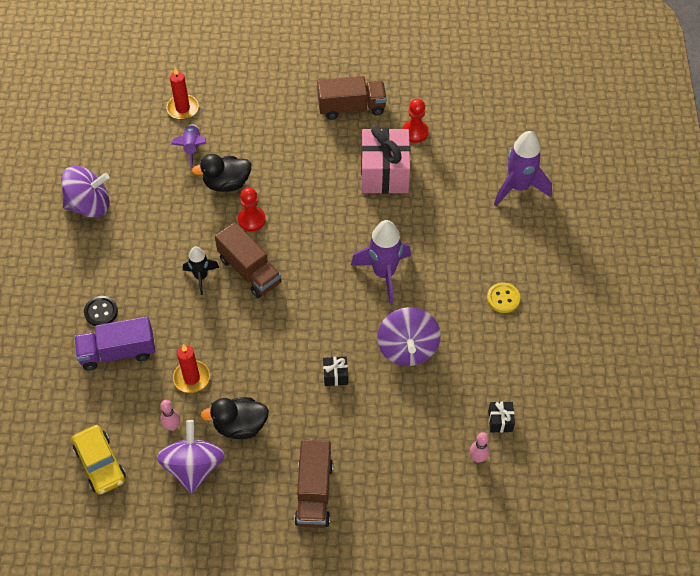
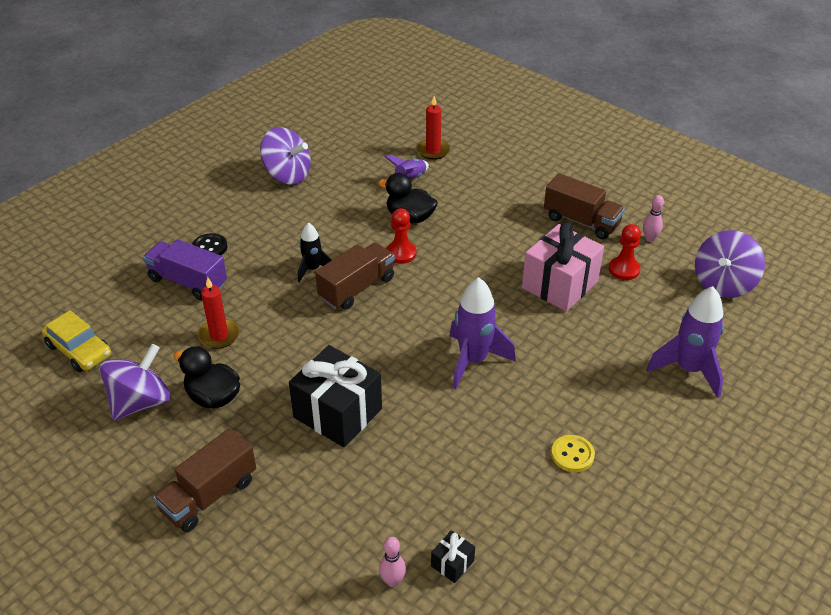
camera: 40 degrees right, 15 degrees down
yellow car [72,425,126,495] -> yellow car turned 60 degrees counterclockwise [42,310,111,372]
pink bowling pin [160,400,180,431] -> pink bowling pin moved to [643,195,664,242]
brown truck [215,222,281,298] -> brown truck turned 135 degrees counterclockwise [315,243,395,310]
black gift [323,356,348,386] -> black gift [289,345,382,447], size x2.32
purple spinning top [377,307,441,366] -> purple spinning top moved to [695,230,765,298]

